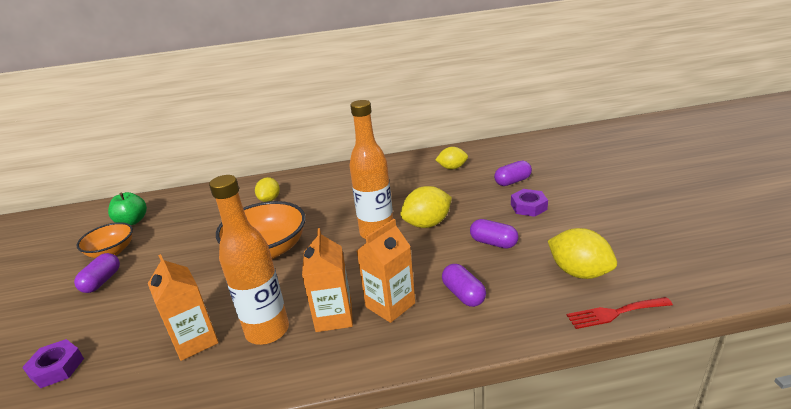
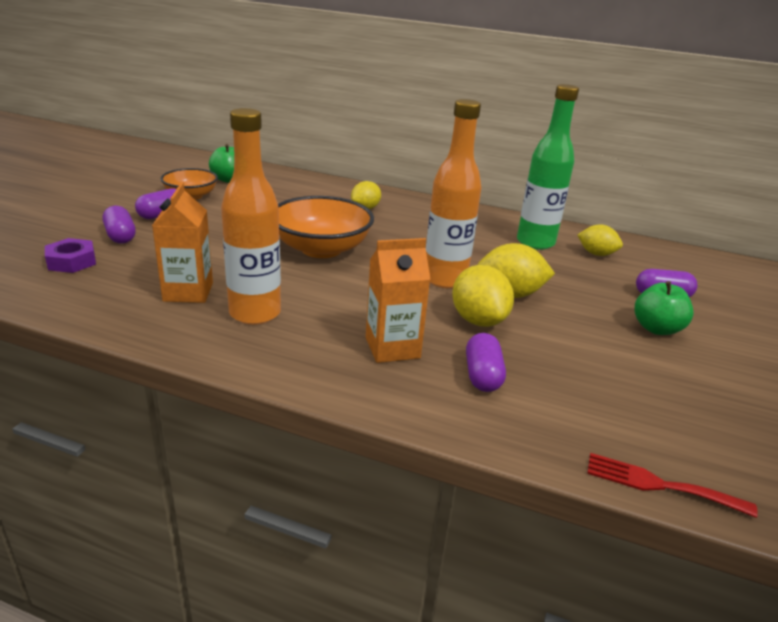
camera: 25 degrees right, 0 degrees up
orange carton [302,228,353,332] -> none
purple capsule [470,219,518,249] -> purple capsule moved to [103,206,136,243]
purple nut [511,189,548,217] -> green apple [635,281,694,335]
yellow lemon [548,228,617,279] -> yellow lemon moved to [452,265,514,327]
none -> green bottle [517,84,579,250]

